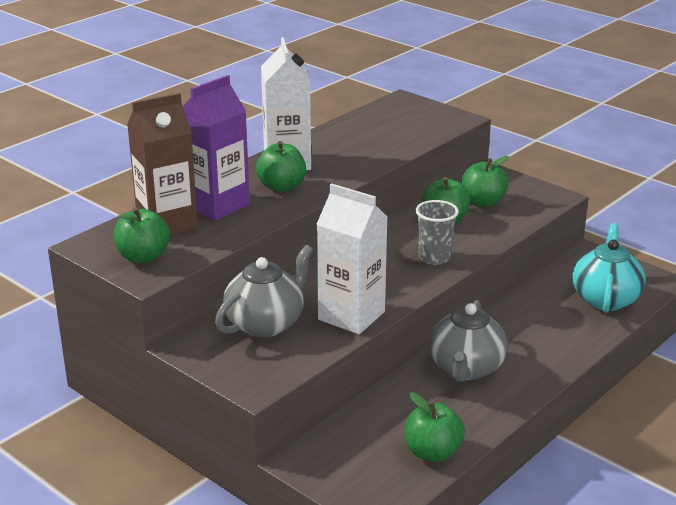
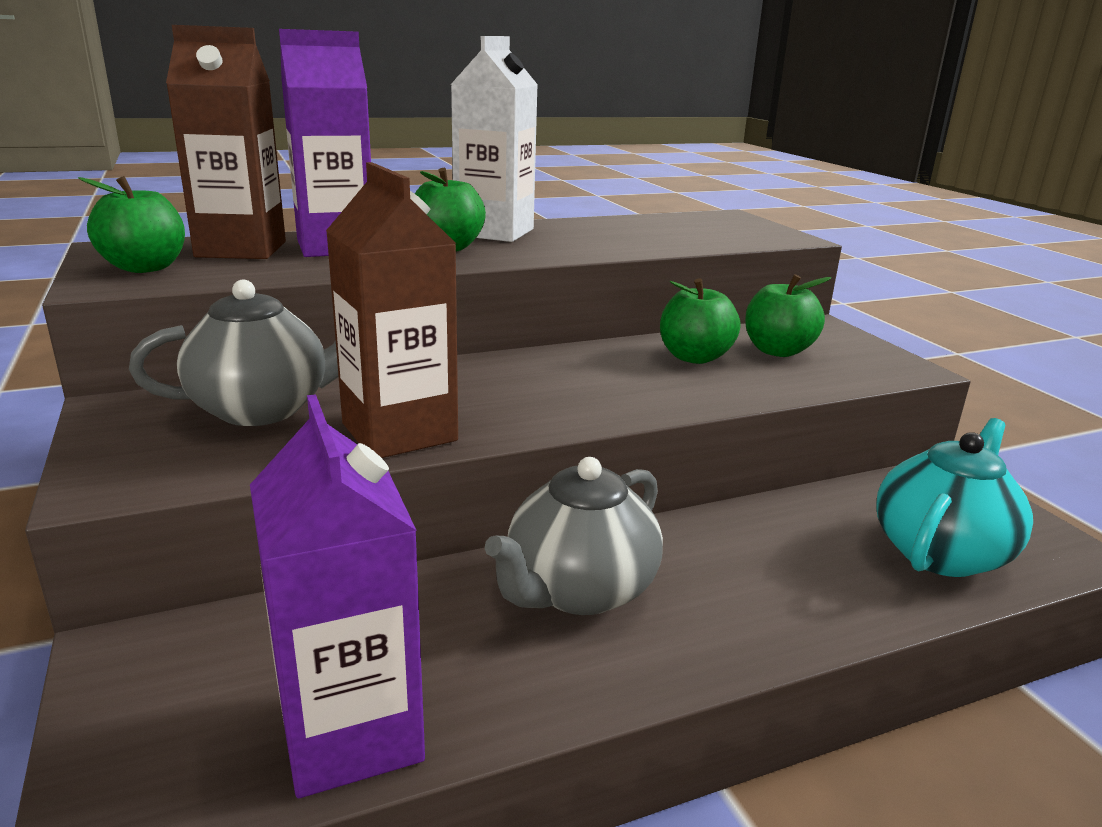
camera: 25 degrees right, 5 degrees down
white carton [316,183,388,334] -> brown carton [326,162,458,458]
green apple [405,392,465,462] -> purple carton [250,394,425,798]
grey cup [416,200,459,265] -> none

